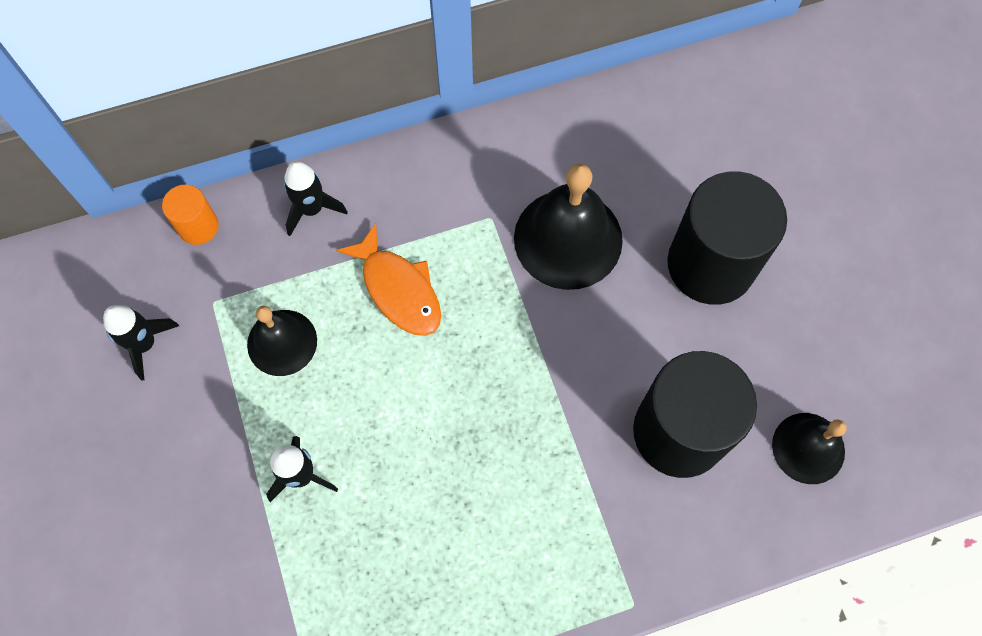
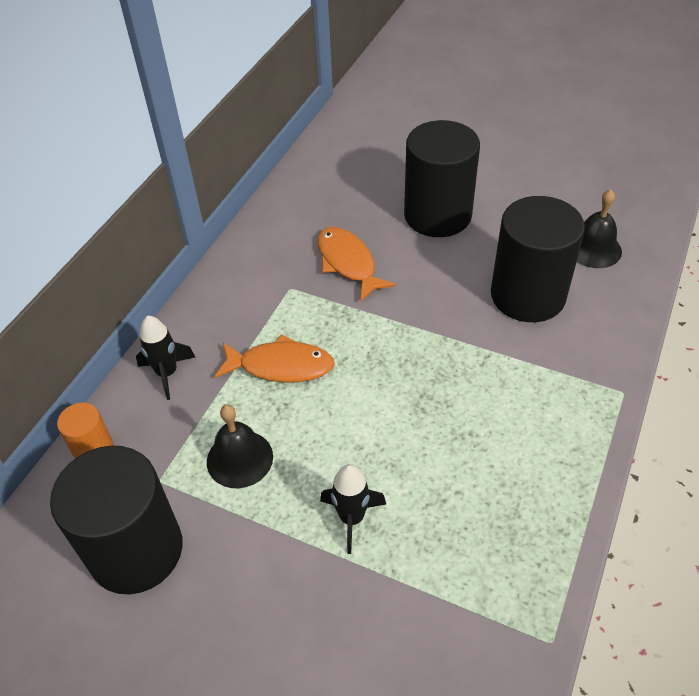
camera: 45 degrees left, 20 degrees down
black rocket [103,305,179,380] -> black cylinder [50,446,183,594]
black bell [514,163,623,290] -> orange fish [318,227,396,302]

